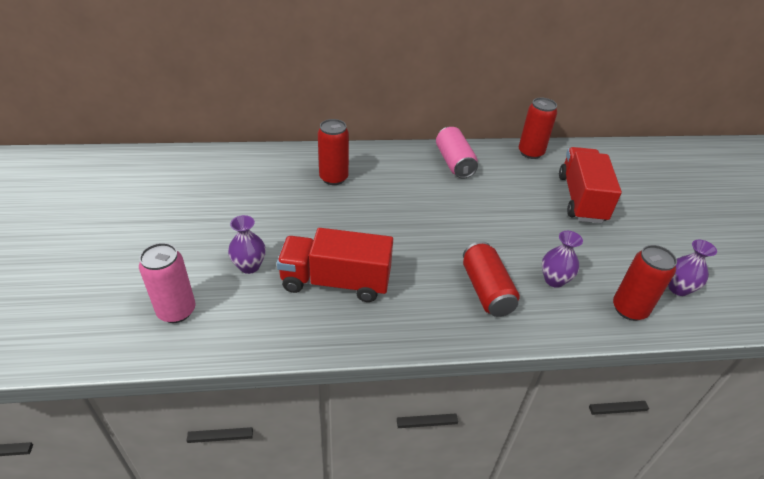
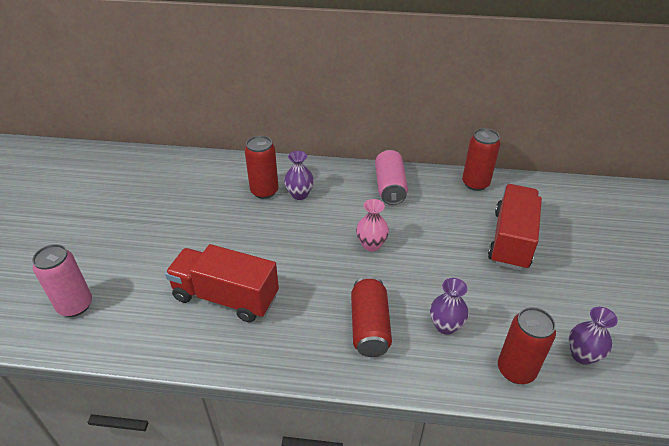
camera: 15 degrees right, 0 degrees up
purple vase [228,215,266,274] -> purple vase moved to [284,151,314,200]
none -> pink vase [356,199,389,251]

